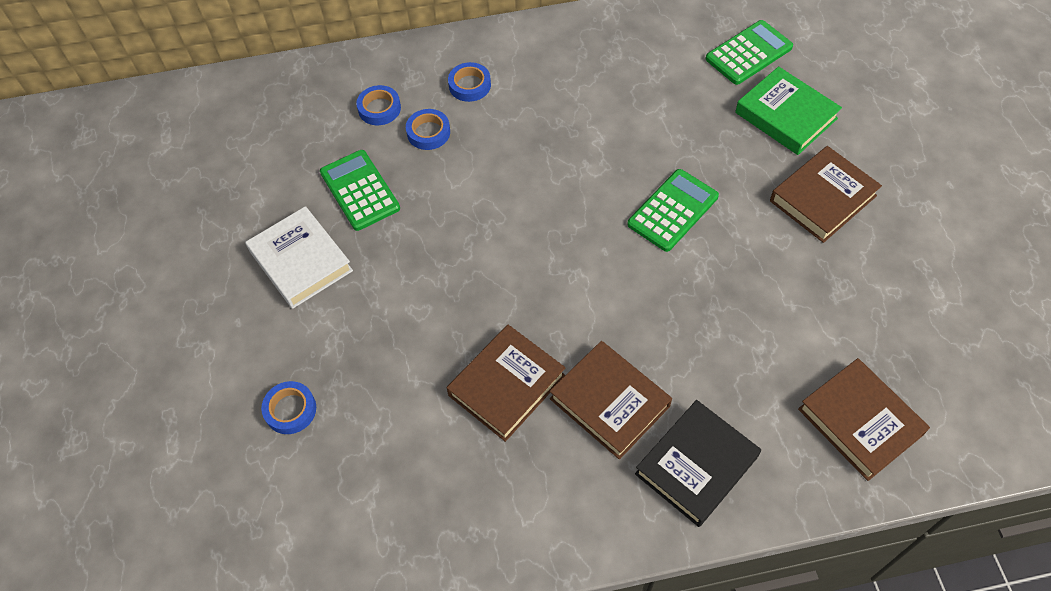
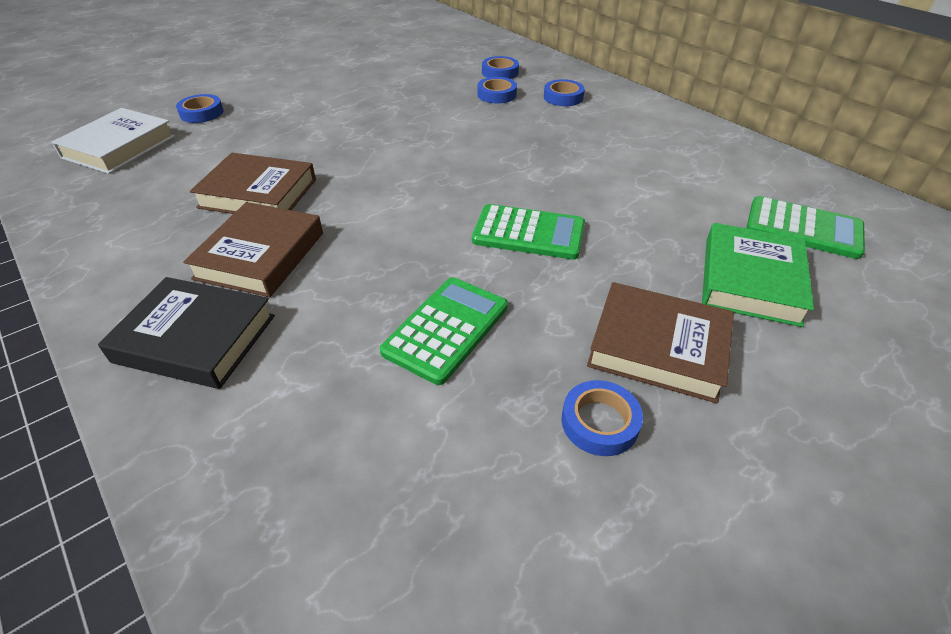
camera: 60 degrees right, 15 degrees down
white book [245,206,353,309] -> white book moved to [51,108,175,174]
green calculator [320,150,400,231] -> green calculator moved to [380,277,508,385]
brown book [798,358,930,481] -> none
none -> blue tape [562,380,643,456]

